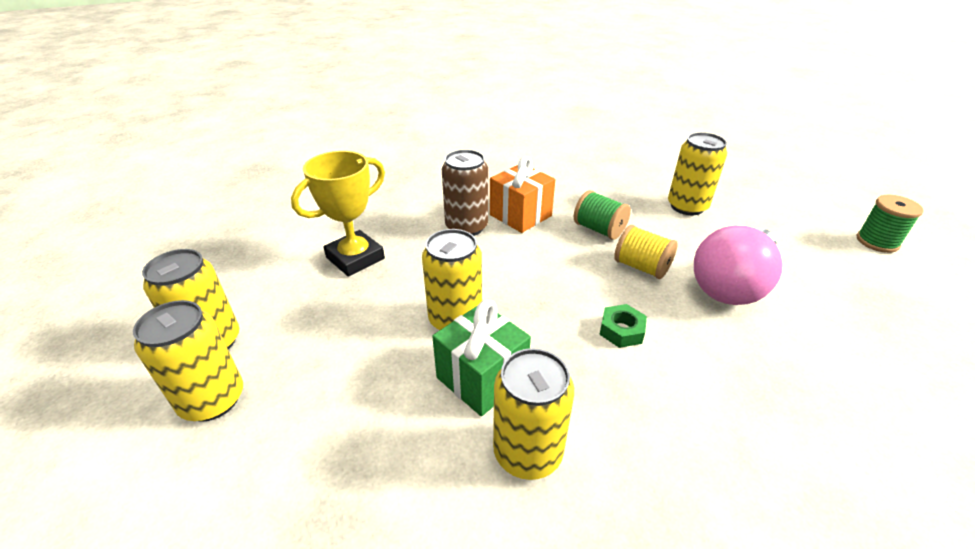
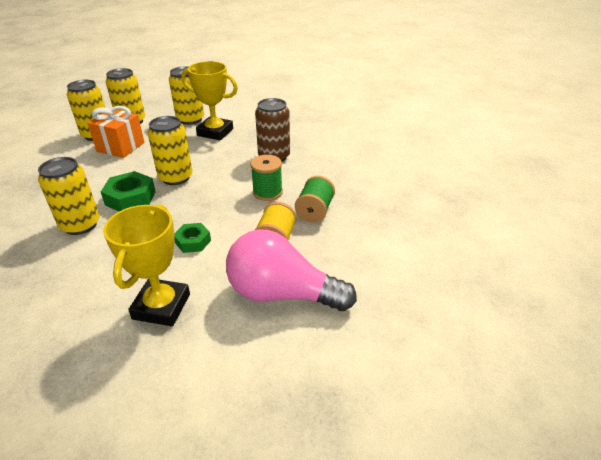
camera: 65 degrees right, 0 degrees up
green gift [432,300,531,416] -> green nut [101,171,156,211]
orange gift [490,156,555,233] -> orange gift moved to [87,106,145,158]
yellow can [668,132,727,215] -> yellow can moved to [169,66,204,125]
green spool [857,195,924,253] -> green spool moved to [250,155,283,201]
none -> yellow trophy [103,204,190,326]

